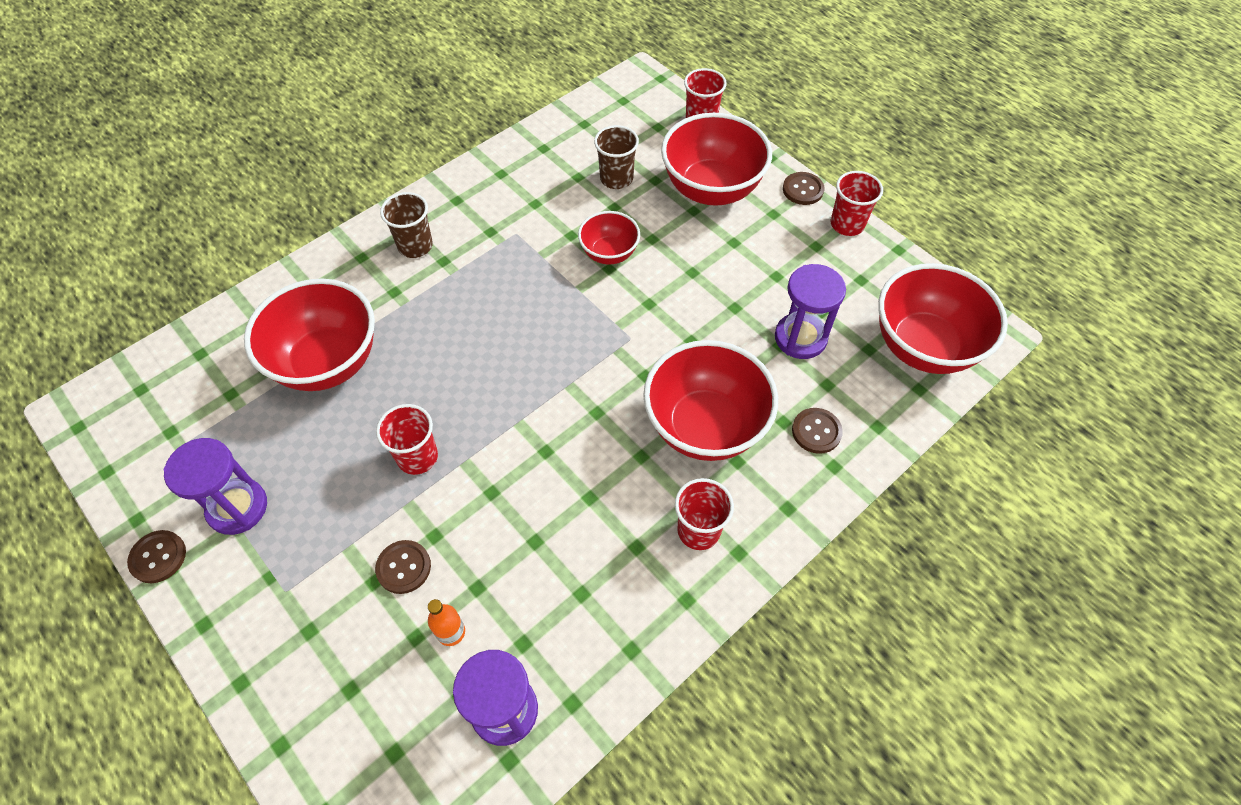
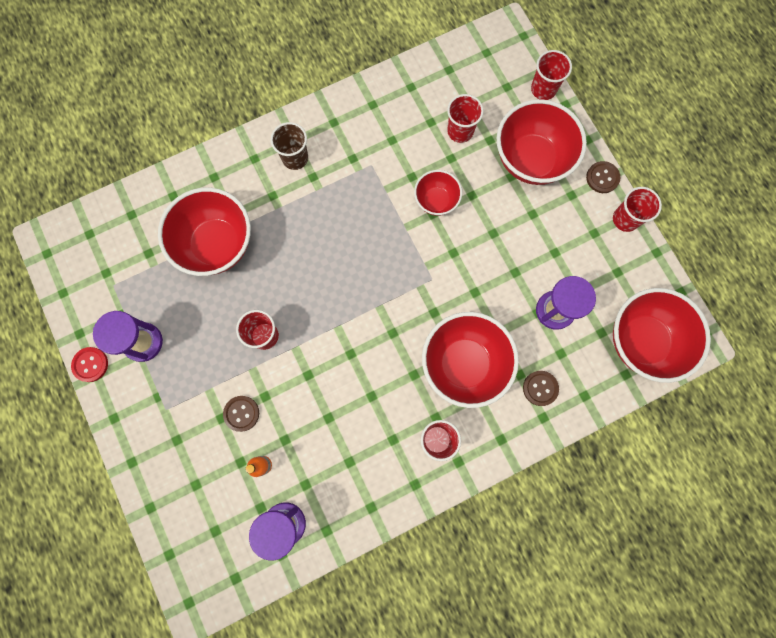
camera: 15 degrees right, 20 degrees up
brown button [127,530,186,583] -> red button [71,347,108,382]
brown cup [594,125,639,189] -> red cup [447,94,484,143]

